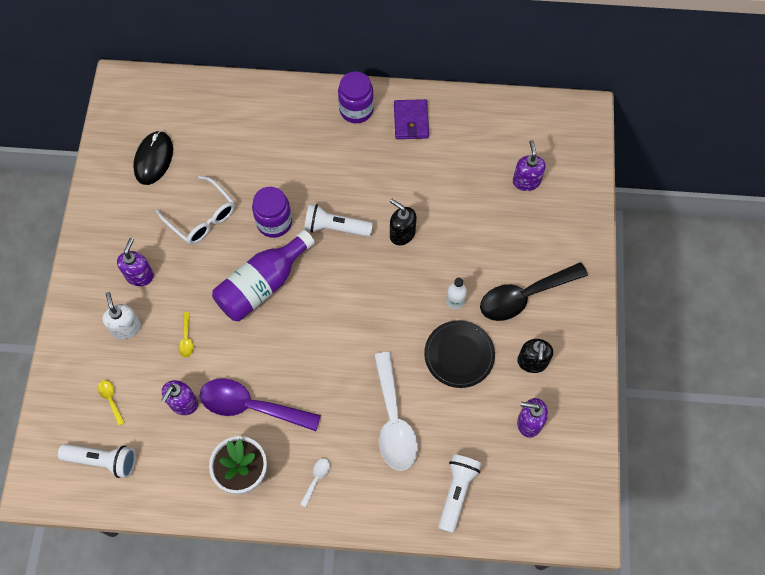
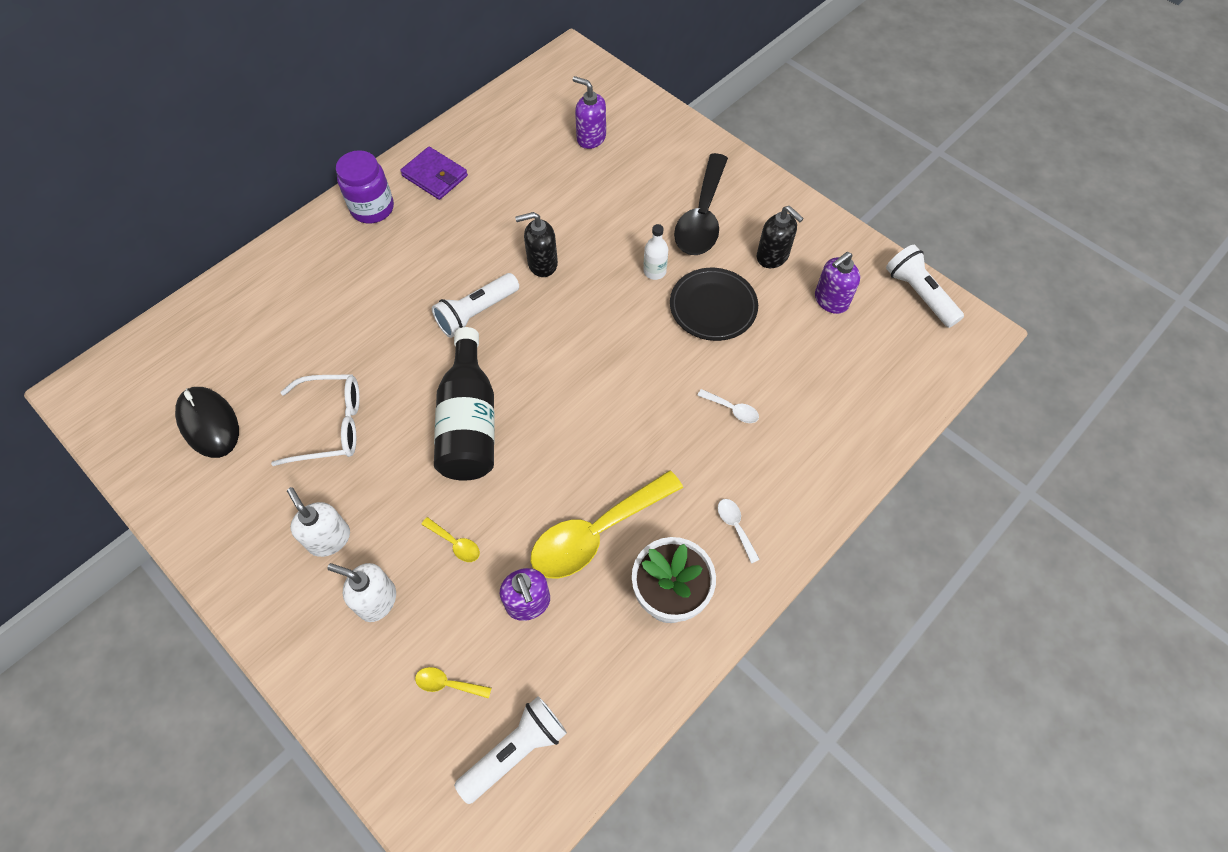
camera: 50 degrees left, 5 degrees down
purple soap dispenser [117,237,154,286] -> white soap dispenser [287,487,350,557]
purple spoon [200,378,321,431] -> yellow spoon [531,470,683,578]
purple bottle [212,230,315,321] -> black bottle [434,327,494,481]
purple jar [252,187,292,238] -> none
white spoon [374,352,418,470] -> white spoon [697,389,759,423], size x0.41
white flashlight [438,454,481,533] -> white flashlight moved to [886,245,964,328]

